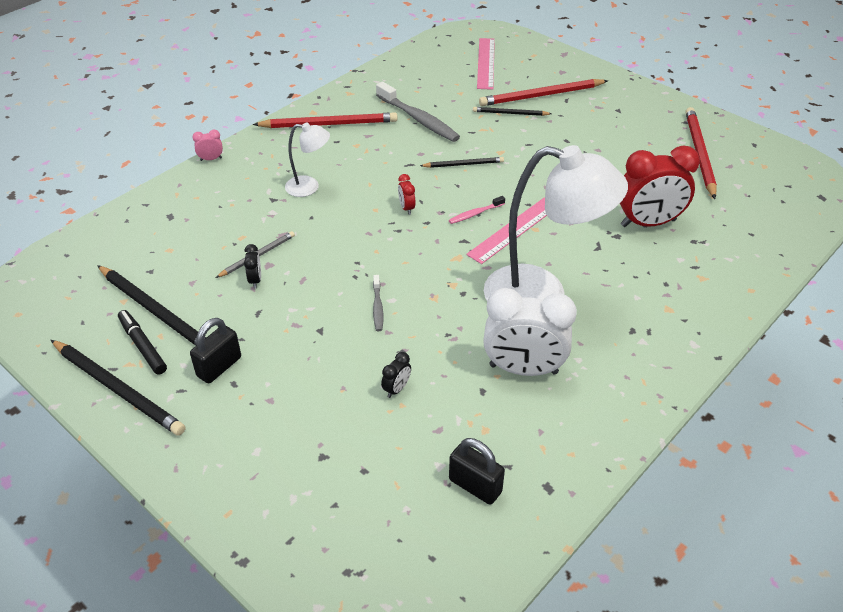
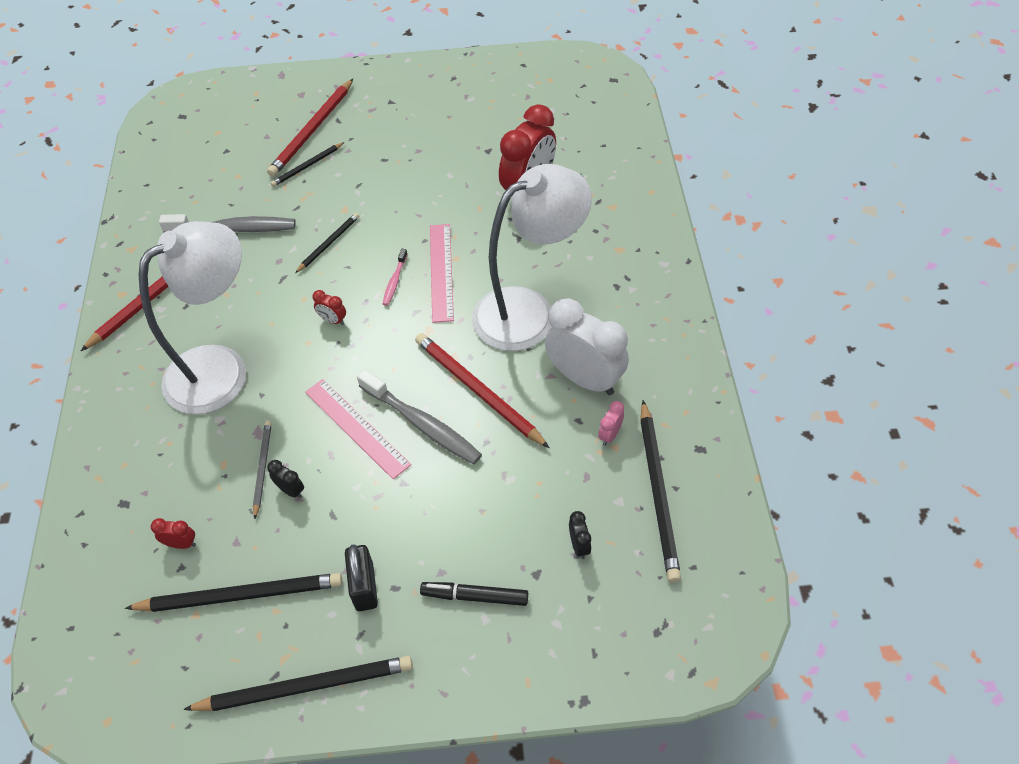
camera: 45 degrees left, 10 degrees up
black marker [118,310,167,375] -> black marker moved to [420,582,528,606]
pink clock [192,130,223,161] -> pink clock moved to [598,401,624,446]
white lamp [285,122,330,197] -> white lamp [138,221,246,414], size x2.10
grey toothbrush [373,275,383,331] -> grey toothbrush [357,369,482,465], size x2.02
black clock [381,352,411,398] -> black clock moved to [569,511,591,559]
black padlock [449,438,505,505] -> black pencil [640,400,681,583]
pink ruler [477,38,495,90] -> pink ruler moved to [305,379,411,479]
white clock [483,288,577,376] -> white clock turned 105 degrees counterclockwise [545,298,629,395]
red pencil [685,107,717,199] -> red pencil moved to [415,333,549,448]
none -> red clock [151,518,196,549]

